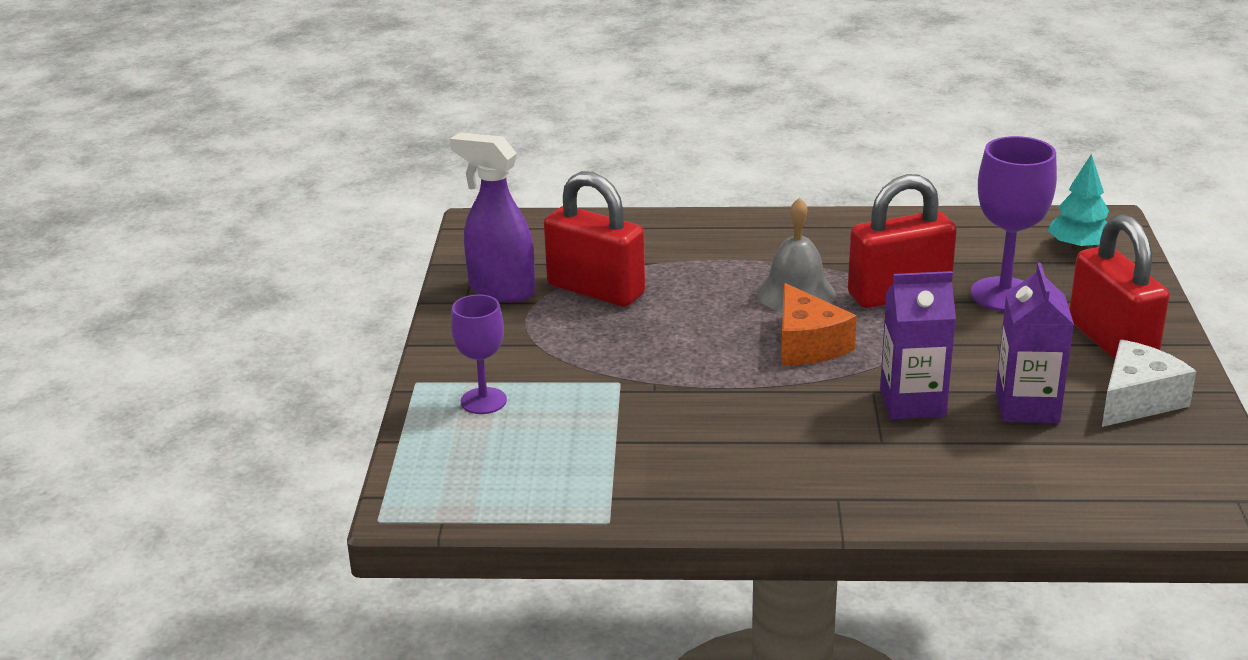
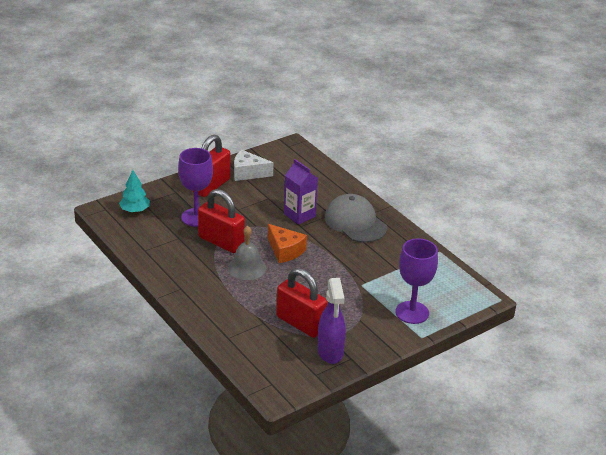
camera: 130 degrees left, 5 degrees up
purple goblet [451,295,507,414] -> purple goblet [395,238,438,324], size x1.58
red padlock [544,171,645,307] -> red padlock turned 45 degrees counterclockwise [276,268,328,338]
orange cheese [781,283,857,365] -> orange cheese turned 105 degrees clockwise [268,224,307,263]
purple carton [995,263,1074,423] -> none
none -> grey cap [325,194,387,243]

